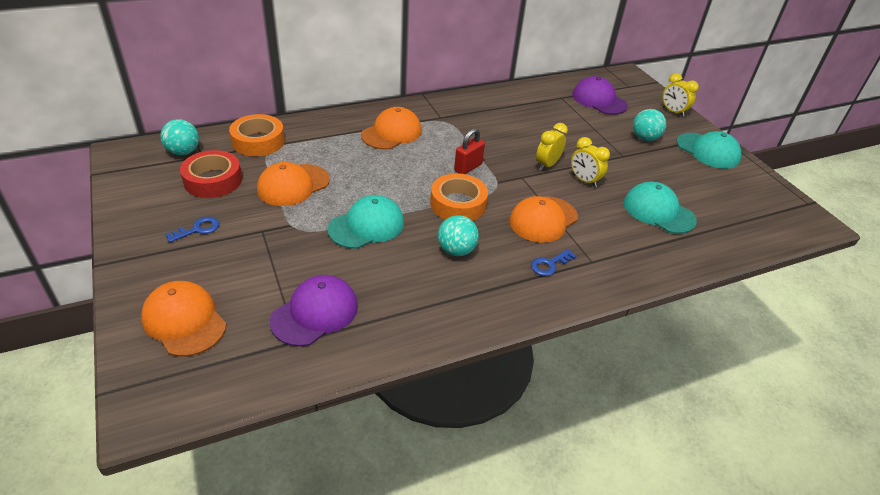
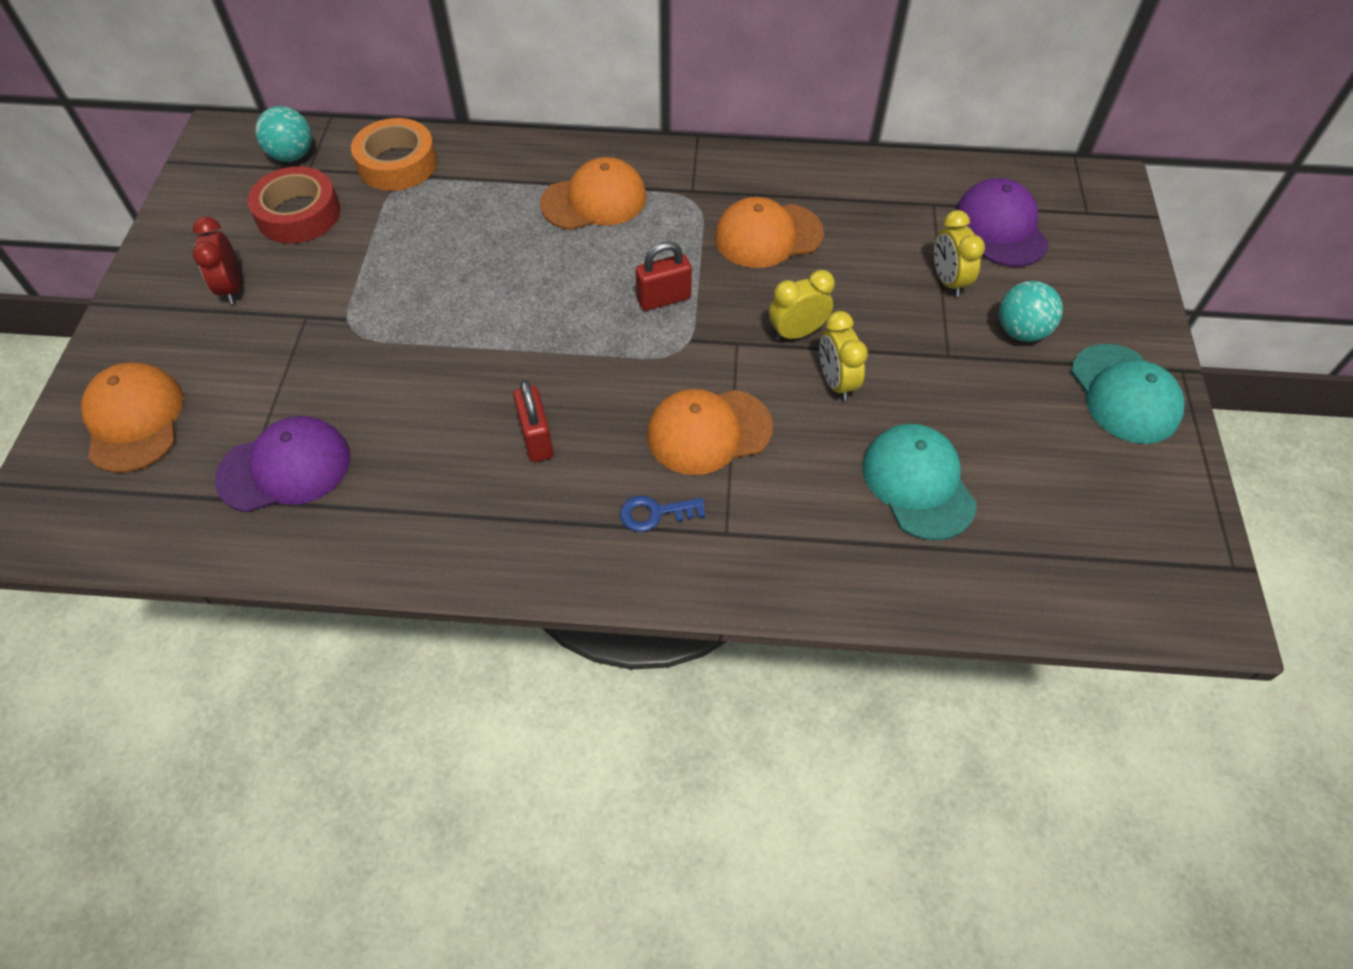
camera: 30 degrees right, 15 degrees up
blue key [165,217,219,243] -> red clock [193,217,241,304]
orange cap [257,162,330,206] -> orange cap moved to [714,197,824,268]
turquoise cap [328,195,404,249] -> none
orange tape [430,173,488,221] -> none
turquoise ball [438,215,479,256] -> red padlock [513,380,553,462]
yellow clock [662,73,699,117] -> yellow clock moved to [934,210,985,297]

